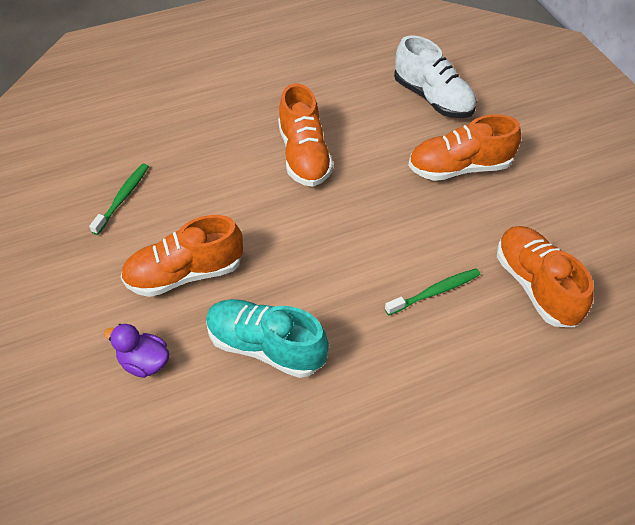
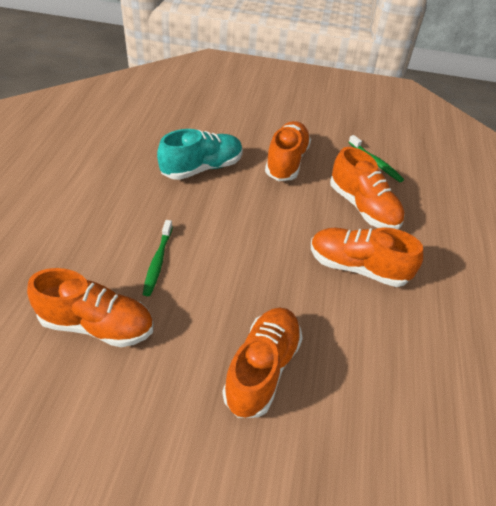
camera: 120 degrees right, 5 degrees down
purple duck [104,324,169,378] -> none
white shoe [394,35,476,118] -> none
none -> orange shoe [330,147,405,229]

